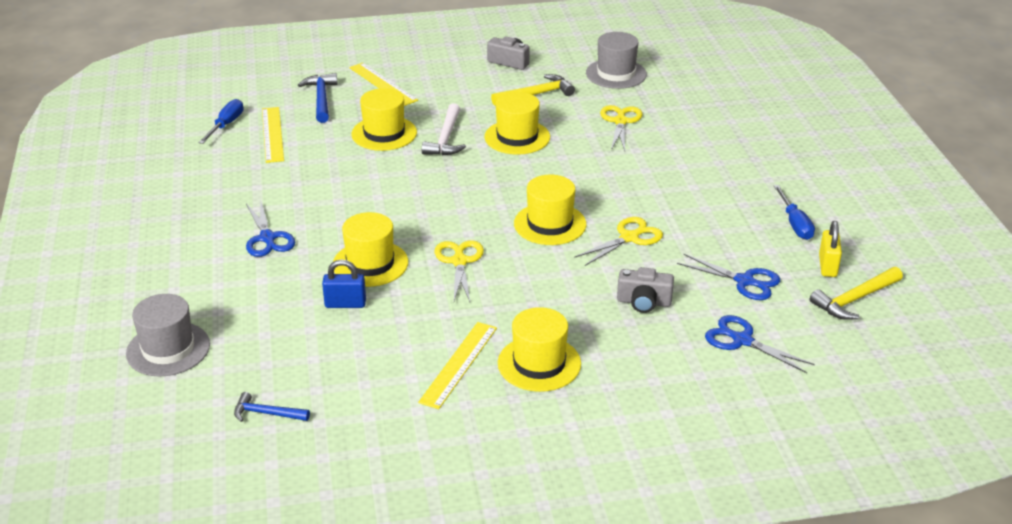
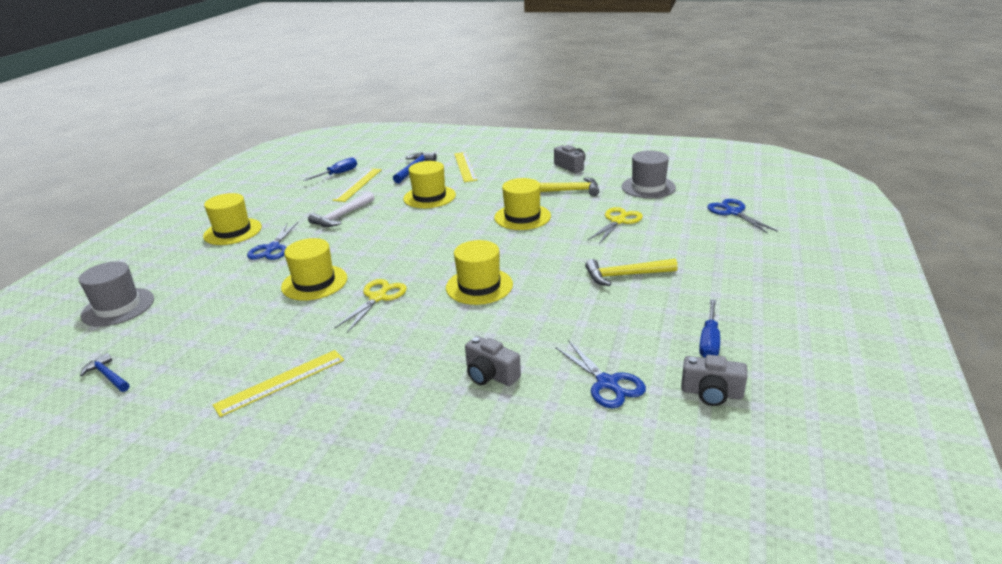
camera: 30 degrees right, 5 degrees down
blue padlock [322,259,366,308] -> none
white hammer [422,103,466,155] -> white hammer moved to [308,192,375,227]
yellow hat [498,307,581,392] -> yellow hat moved to [203,193,262,245]
yellow scissors [574,217,663,266] -> none
blue scissors [705,315,815,373] -> blue scissors moved to [707,199,778,234]
yellow hammer [810,267,903,320] -> yellow hammer moved to [585,259,678,286]
yellow padlock [819,221,842,277] -> grey camera [681,355,747,406]

